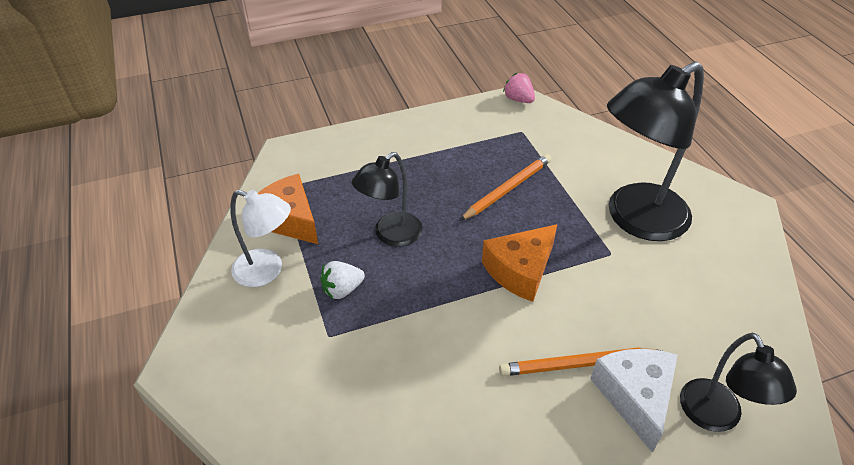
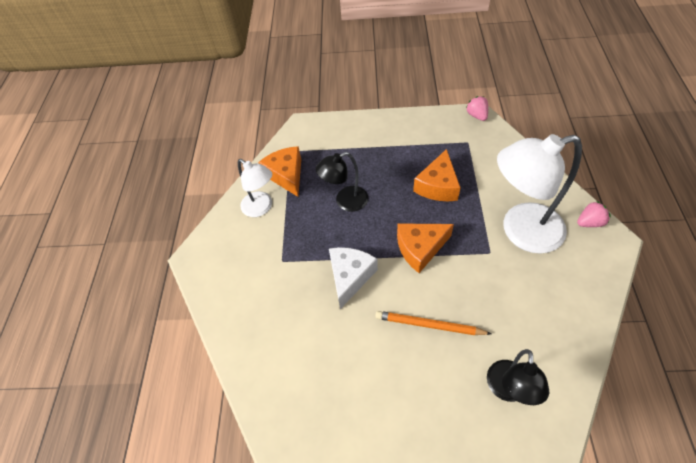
camera: 25 degrees right, 10 degrees up
white strawberry [320,261,365,299] -> none
orange pencil [459,154,552,221] -> orange cheese [413,149,461,201]
white cheese [590,349,677,453] -> white cheese moved to [329,247,378,309]
black lamp [607,61,704,241] -> white lamp [497,134,582,254]
none -> pink strawberry [577,201,611,227]

